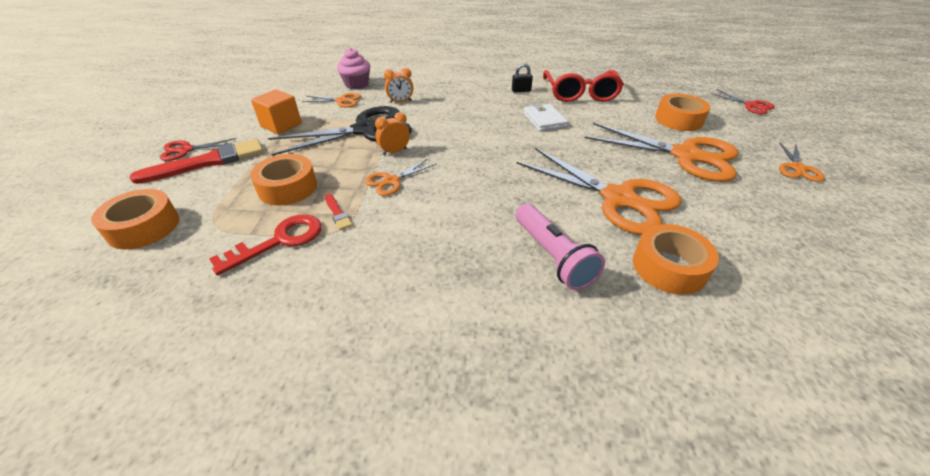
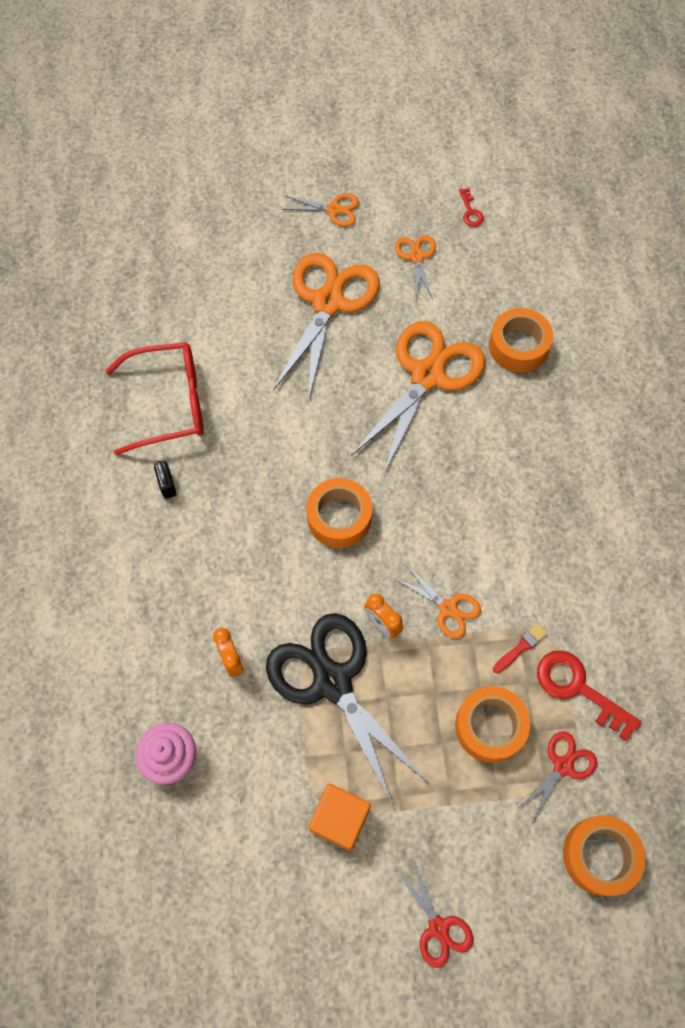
camera: 100 degrees left, 25 degrees up
red brush [130,139,263,184] -> none
orange scissors [302,93,361,108] -> orange scissors moved to [395,235,436,300]
pink flashlight [516,204,605,290] -> none
white wallet [523,103,568,131] -> none
orange tape [655,94,710,131] -> orange tape moved to [306,478,372,548]
red scissors [710,90,775,114] -> red scissors moved to [516,731,597,824]
none -> red key [459,188,484,227]

